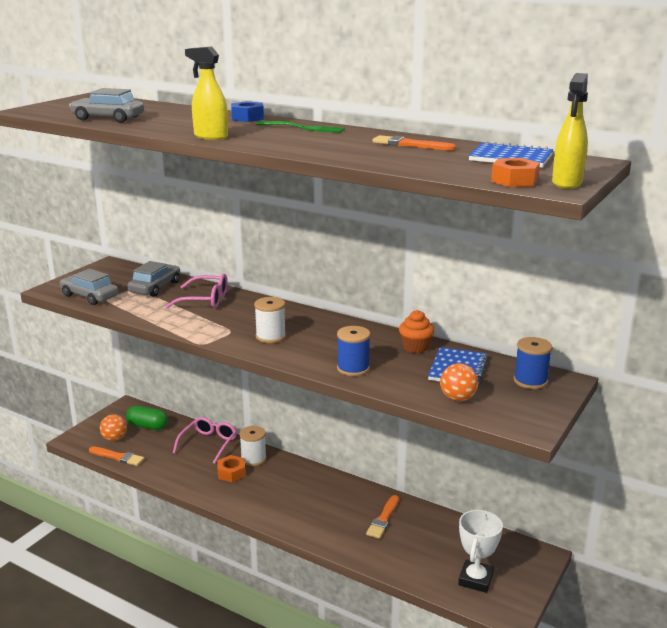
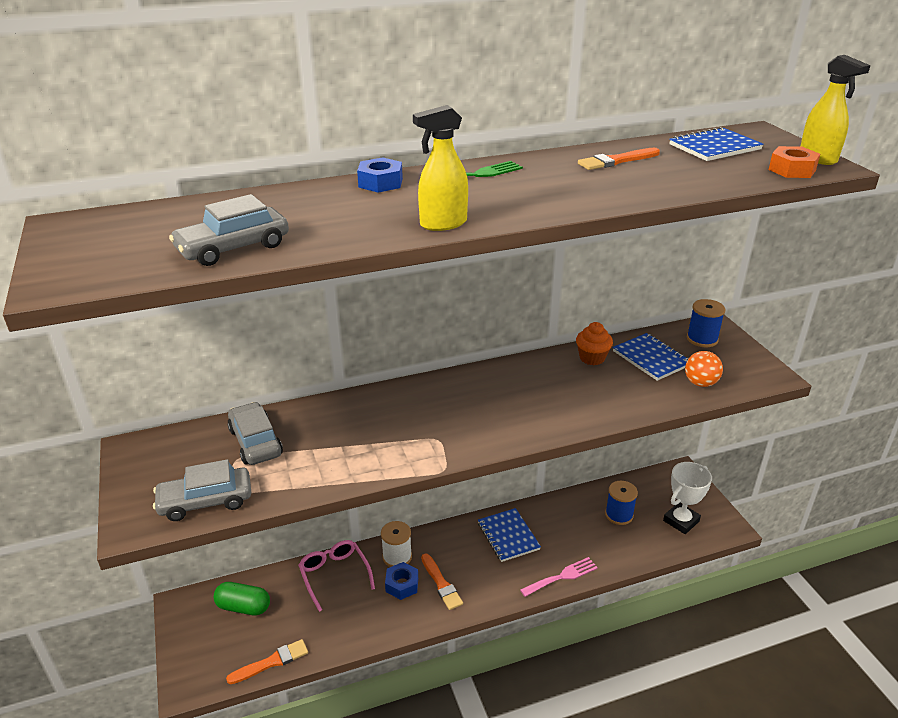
camera: 50 degrees left, 10 degrees up
orange ball [100,414,127,441] -> none
green capsule [126,406,168,430] -> green capsule turned 45 degrees clockwise [214,582,270,616]
pink glasses [165,274,228,308] -> none
orange nut [217,455,245,482] -> blue nut [385,562,418,600]
white spool [254,297,286,343] -> none
blue spool [337,326,370,376] -> blue spool moved to [605,481,638,525]
orange brush [366,495,399,539] -> orange brush moved to [421,554,463,610]
white trophy [458,510,503,593] -> white trophy turned 75 degrees clockwise [663,462,712,534]
none -> blue notebook [478,508,541,562]
none -> pink fork [520,557,598,597]

